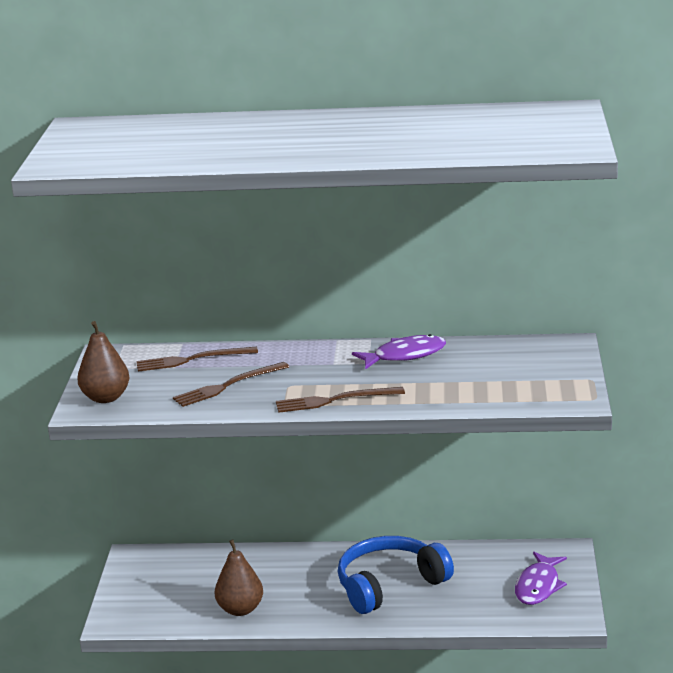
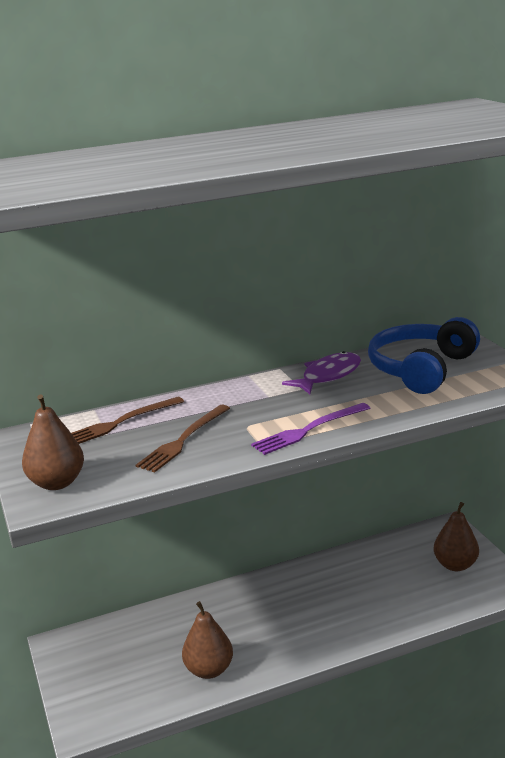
camera: 25 degrees left, 0 degrees up
brown fork [276,387,405,413] -> purple fork [251,403,370,455]
blue headphones [338,536,454,614] -> blue headphones moved to [368,317,480,394]
purple fish [515,552,567,605] -> brown pear [434,502,479,571]

